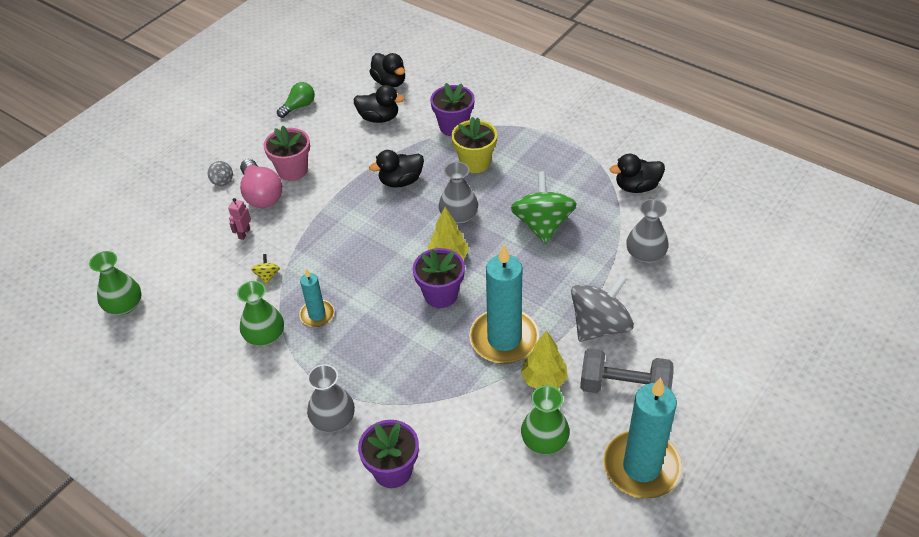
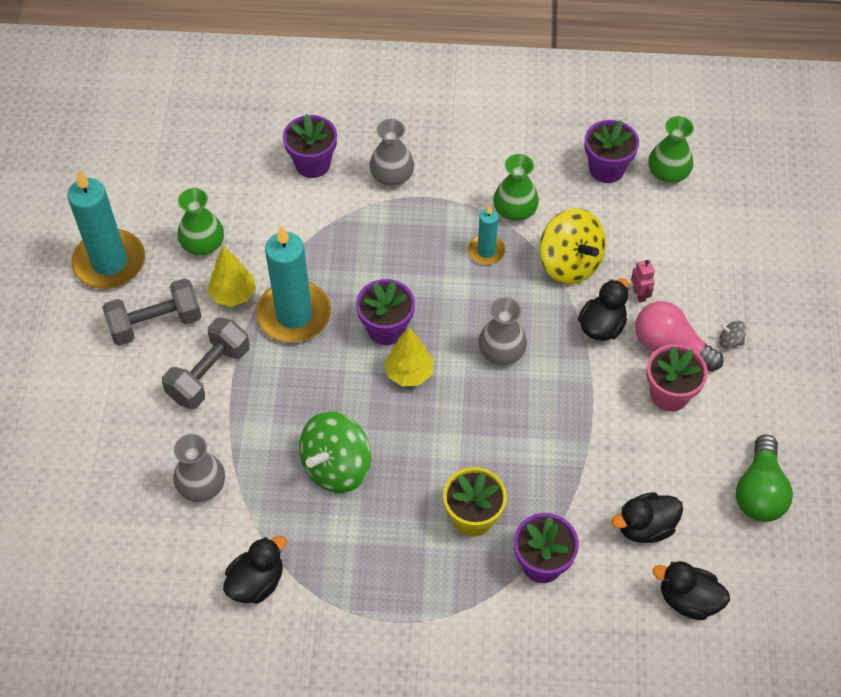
camera: 145 degrees right, 10 degrees up
yellow spinning top [251,254,280,285] -> yellow spinning top [539,208,606,285], size x2.42
green light bulb [277,82,315,118] -> green light bulb [736,435,793,522], size x1.54
black duck [369,150,424,188] -> black duck moved to [578,278,629,341]
grey vase [439,162,478,224] -> grey vase moved to [478,297,527,365]
green spinning top [511,171,577,244] -> green spinning top turned 75 degrees clockwise [299,411,371,493]
grey spinning top [571,274,634,342] -> grey dumbbell [162,318,250,409]
none -> purple flower pot [584,120,639,183]

